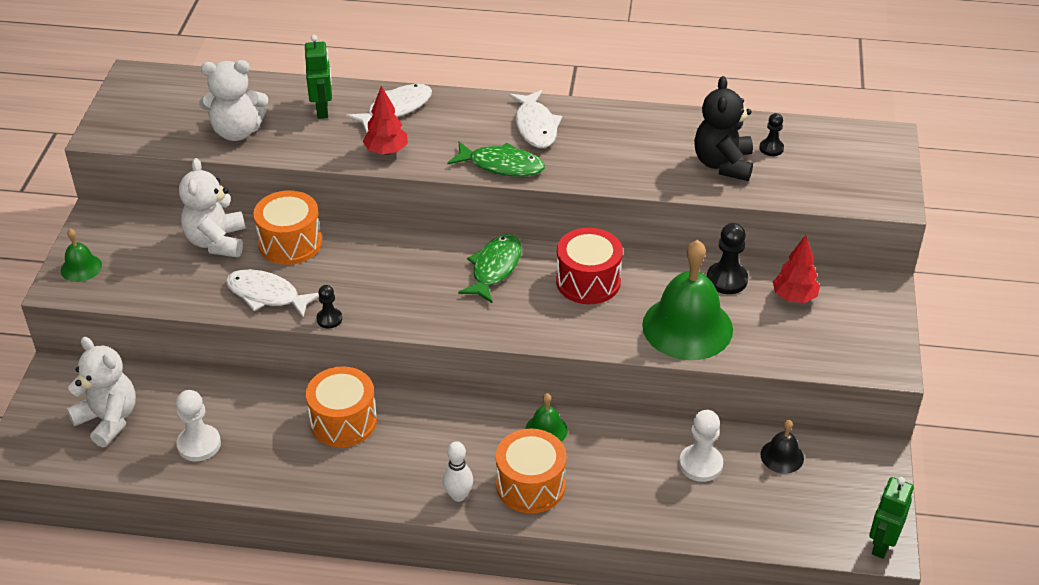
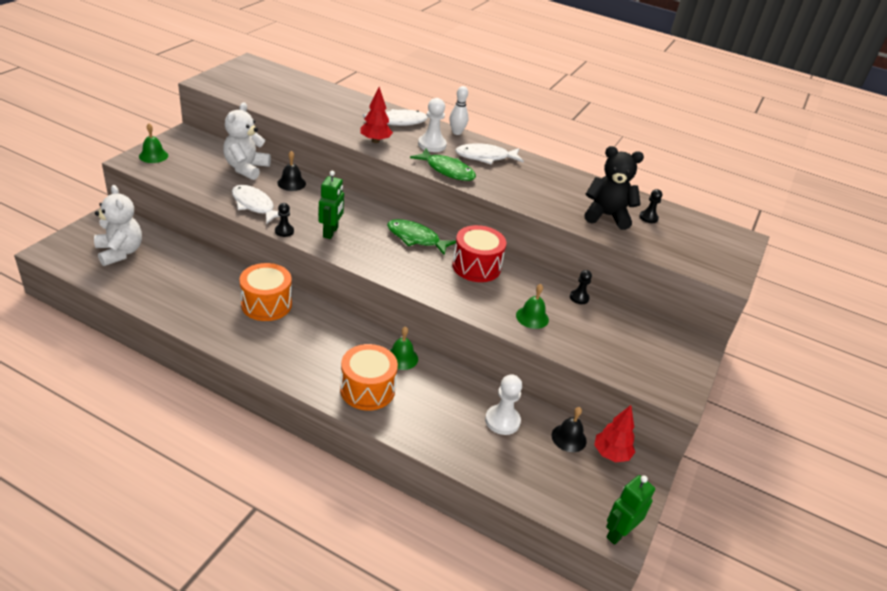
camera: 15 degrees right, 5 degrees down
white pawn [176,390,221,461] -> white pawn moved to [418,98,447,152]
white teddy bear [199,60,268,141] -> none
orange drum [253,190,322,265] -> black bell [277,151,306,191]
green robot [305,35,332,119] -> green robot moved to [318,171,344,239]
white bowling pin [442,441,473,502] -> white bowling pin moved to [449,86,469,135]
green fish [458,234,522,303] -> green fish turned 105 degrees counterclockwise [387,219,456,255]
white fish [509,90,562,148] -> white fish turned 75 degrees clockwise [455,143,524,164]
green bell [642,240,733,360] -> green bell [516,284,549,329], size x0.47
black teddy bear [694,76,753,181] -> black teddy bear turned 75 degrees clockwise [584,146,644,230]
black pawn [707,223,748,294] -> black pawn [570,270,592,304], size x0.61
red tree [773,235,820,303] -> red tree moved to [594,405,635,462]

